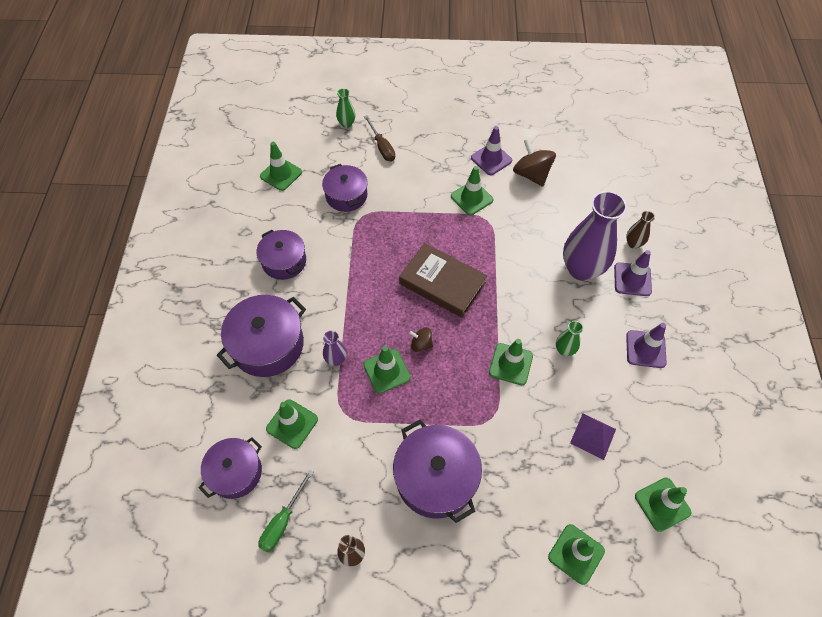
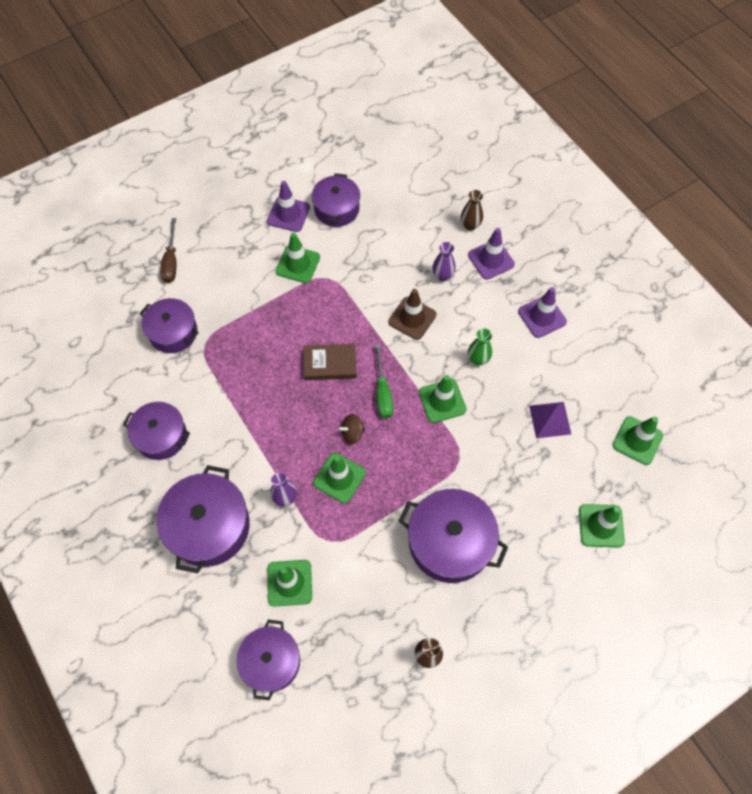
camera: 35 degrees left, 5 degrees up
green screwdriver [258,469,313,552] -> green screwdriver moved to [375,344,394,418]
green traffic cone [260,142,302,191] -> none
green vase [336,89,355,128] -> none
brown screwdriver [364,115,395,161] -> brown screwdriver turned 60 degrees clockwise [160,218,177,283]
brown book [399,243,487,318] -> brown book [303,344,357,380], size x0.65
brown spinning top [513,139,556,187] -> purple pot [312,173,360,227]
purple vase [563,191,627,281] -> purple vase [432,242,456,281], size x0.44
none -> brown traffic cone [388,289,437,340]

